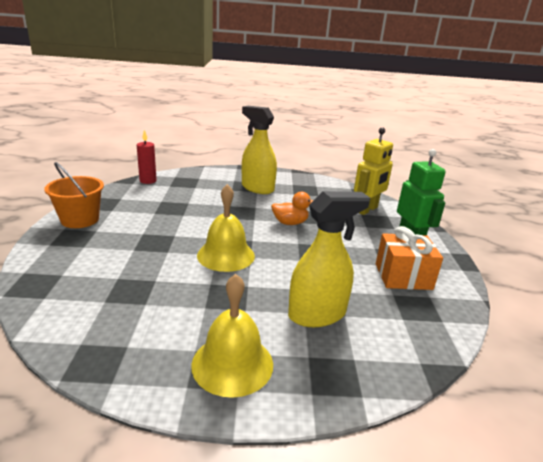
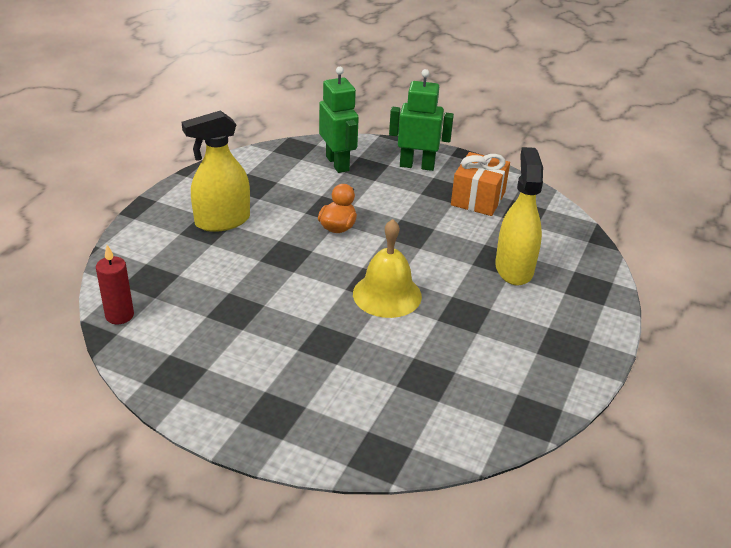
camera: 65 degrees left, 10 degrees up
orange bucket [44,162,104,228] -> none
yellow bell [191,274,273,398] -> none
yellow robot [354,128,393,215] -> green robot [319,67,359,173]

